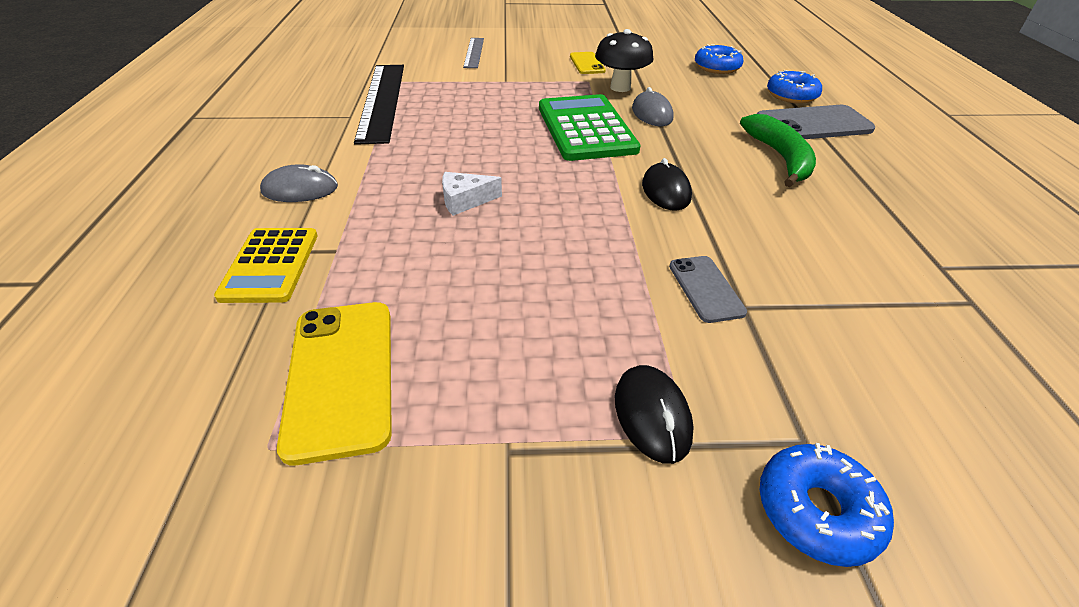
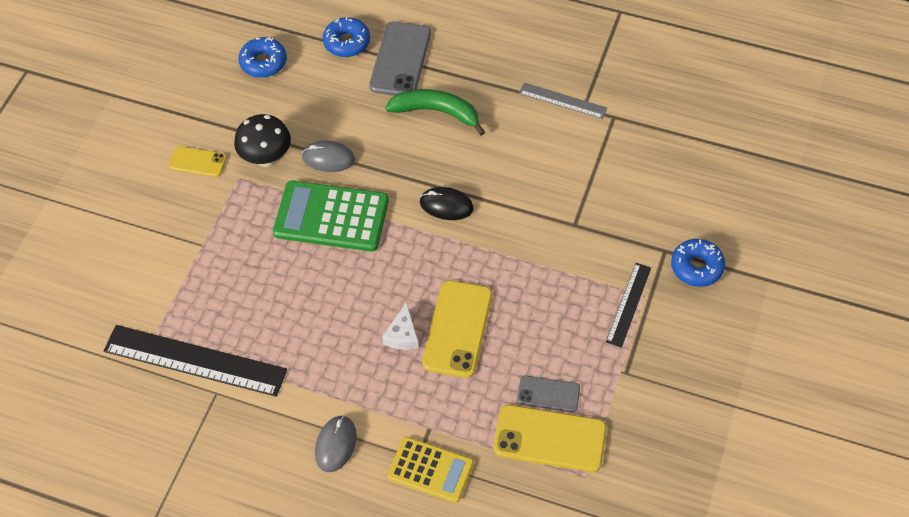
camera: 65 degrees left, 15 degrees up
grey ruler [463,38,484,68] -> grey ruler moved to [519,83,607,119]
black mouse [615,365,694,464] -> black ruler [606,263,651,348]
grey phone [669,256,747,323] -> grey phone moved to [517,375,580,412]
none -> yellow phone [422,280,492,378]

